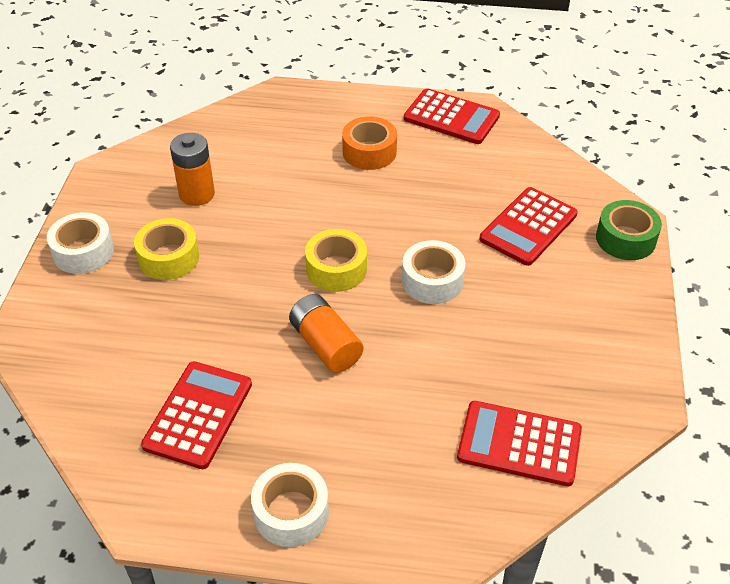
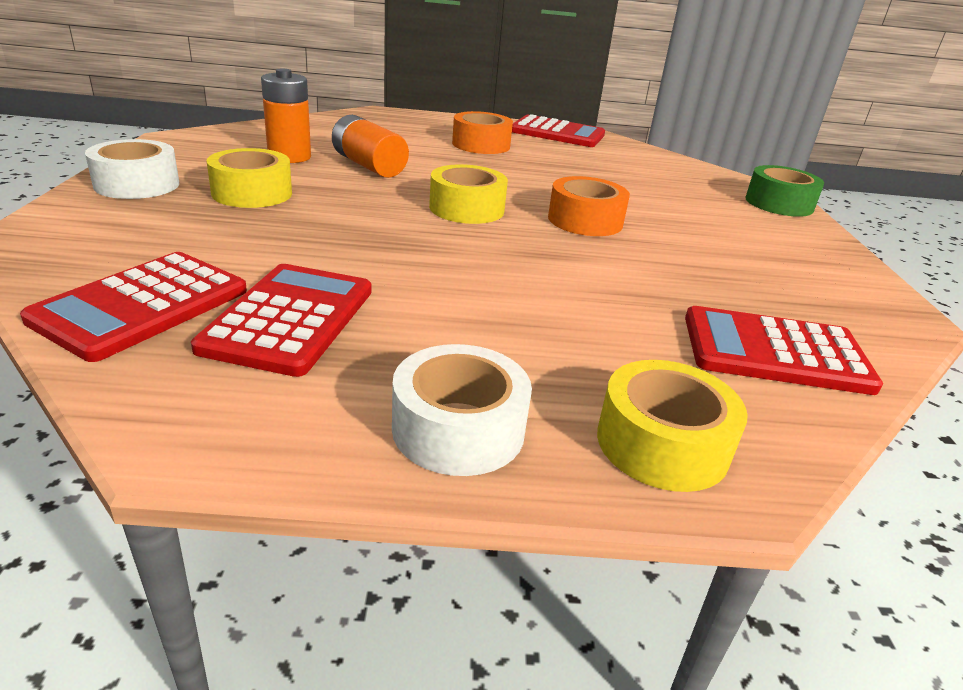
camera: 10 degrees left, 15 degrees down
orange battery [289,294,363,373] -> orange battery moved to [332,115,409,178]
white tape [402,240,465,304] -> orange tape [548,176,630,236]
red calculator [479,187,578,266] -> red calculator moved to [20,252,247,362]
none -> yellow tape [597,360,748,492]

